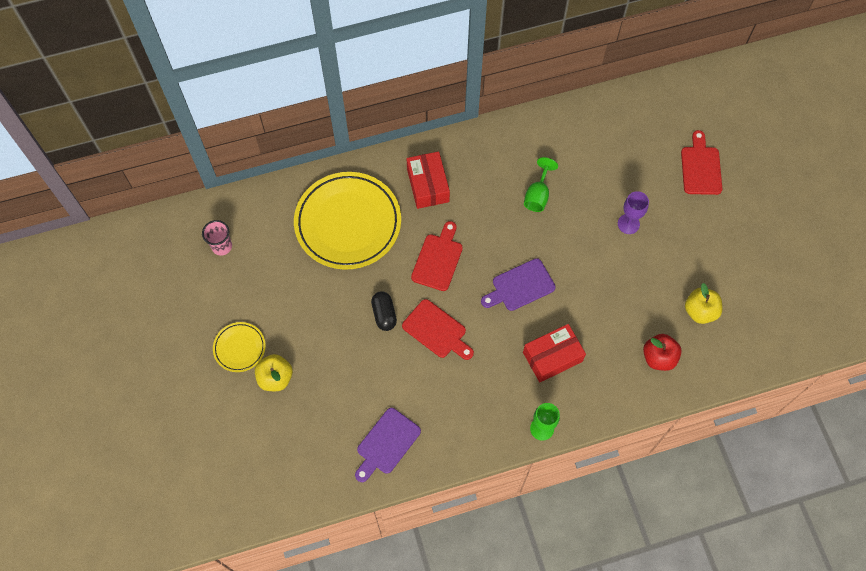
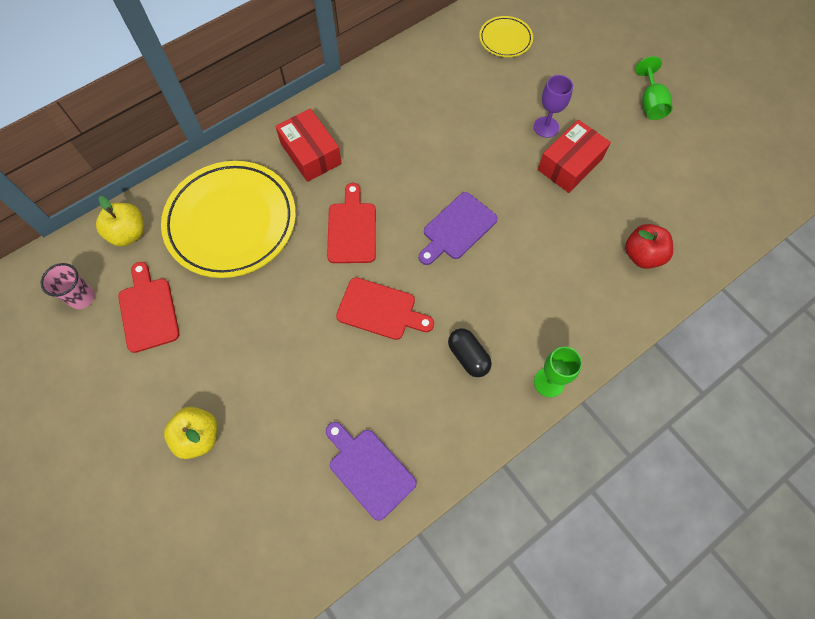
camera: 20 degrees left, 0 degrees up
yellow plate [213,322,266,372] -> yellow plate moved to [479,16,533,57]
purple cutting board [355,408,421,482] -> purple cutting board turned 120 degrees clockwise [326,422,417,521]
black capsule [371,291,397,331] -> black capsule moved to [448,328,492,377]
red box [523,324,586,382] -> red box moved to [538,120,611,193]
green goblet [524,157,558,212] -> green goblet moved to [635,56,673,120]
red cutting board [681,130,722,195] -> red cutting board moved to [118,262,180,353]
yellow apple [685,283,723,324] -> yellow apple moved to [96,196,144,246]

